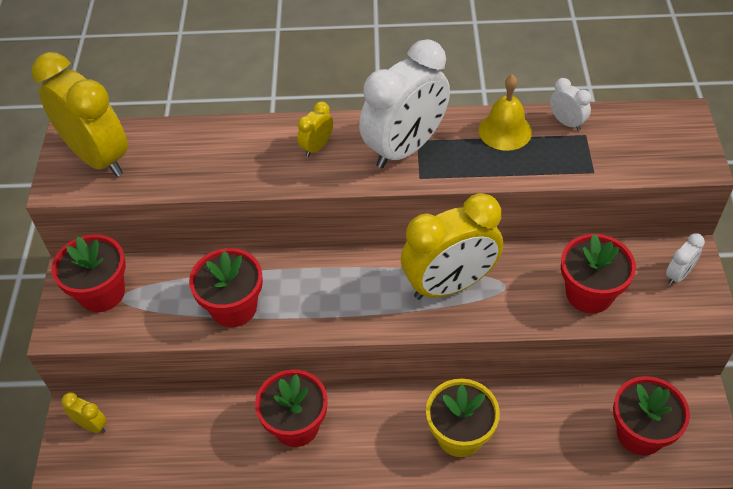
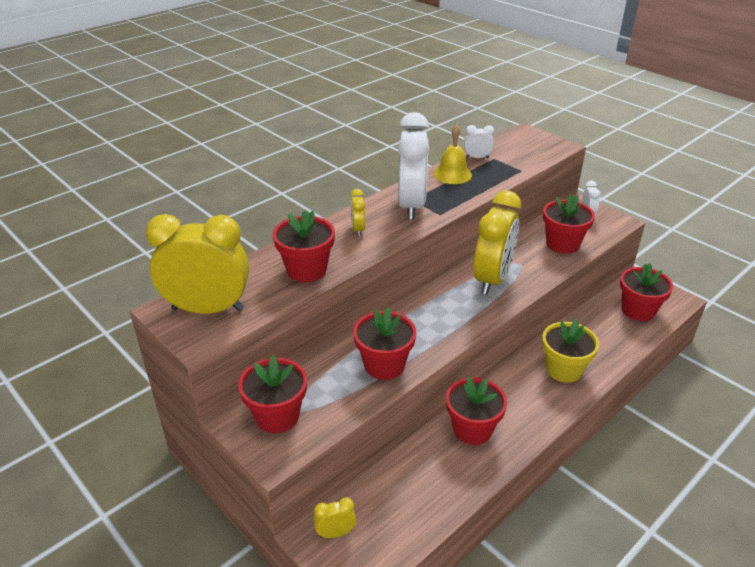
camera: 45 degrees left, 15 degrees down
none -> red flower pot [273,209,335,282]

